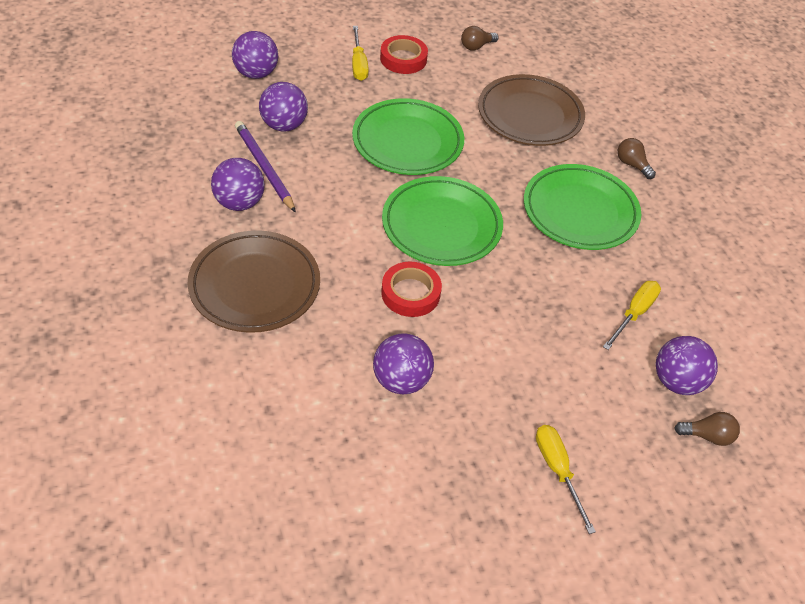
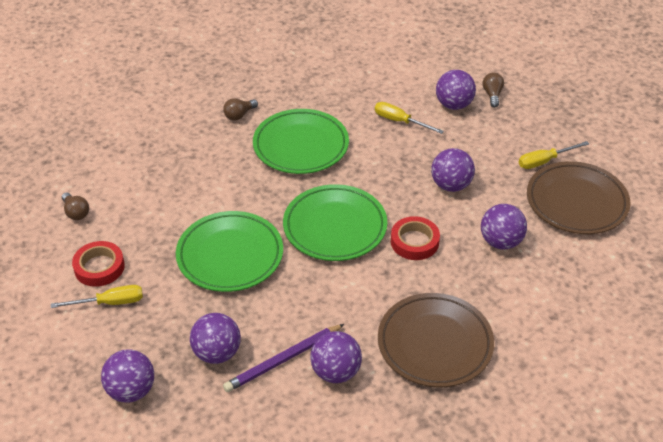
camera: 90 degrees left, 5 degrees down
brown plate [478,74,585,146] -> brown plate moved to [527,161,631,234]
none -> purple ball [431,148,475,192]

